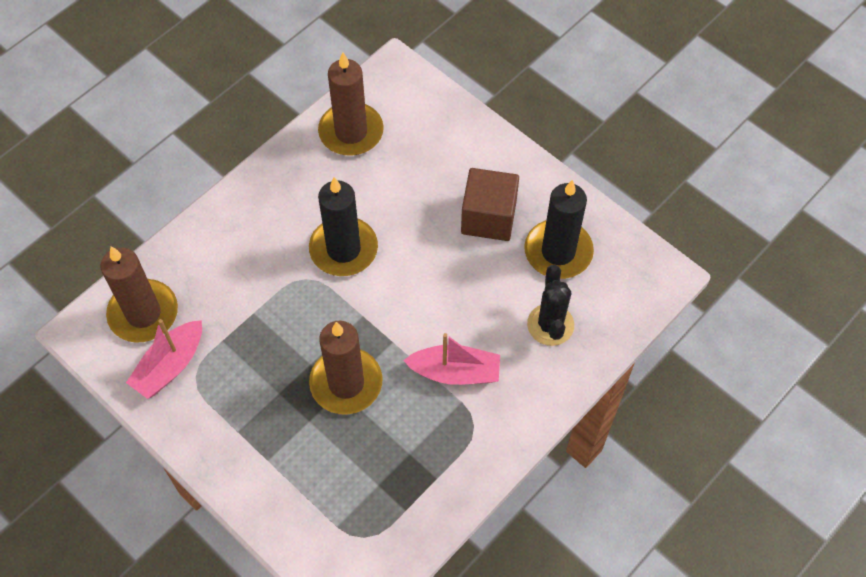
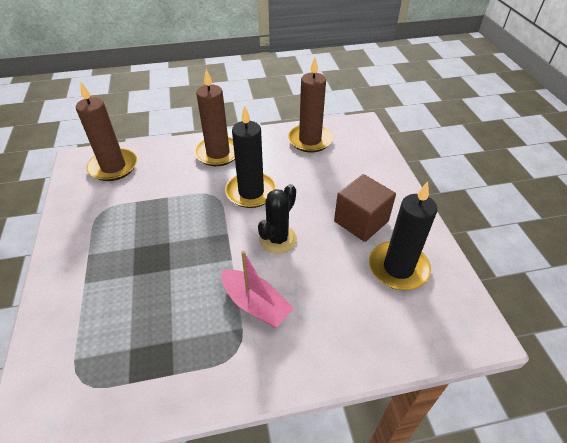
camera: 35 degrees right, 15 degrees down
pink boat [126,319,202,399] -> none
brown candle [309,321,383,414] -> brown candle moved to [194,69,235,166]
black cactus [527,265,574,346] -> black cactus moved to [258,184,297,254]

